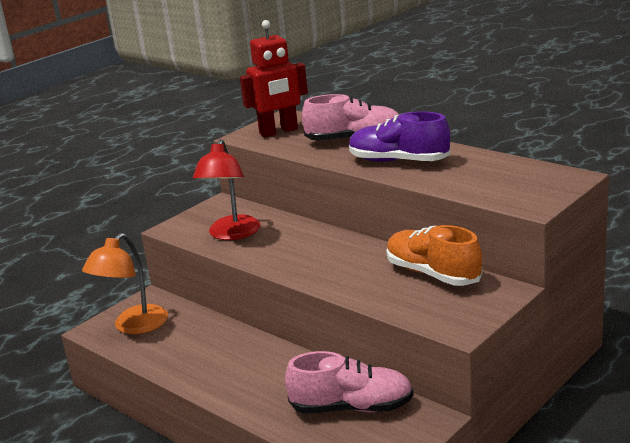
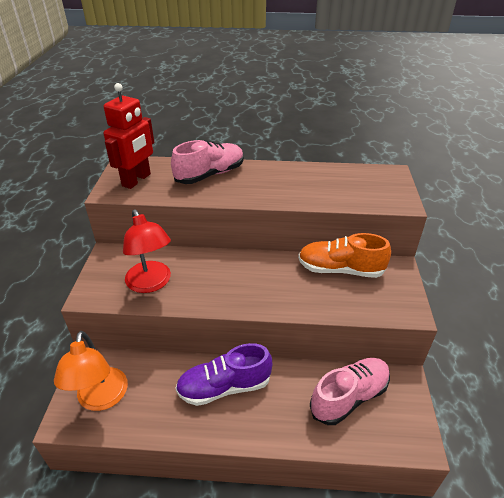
camera: 40 degrees left, 15 degrees up
purple shoe [349,111,450,162] -> purple shoe moved to [175,343,272,406]

